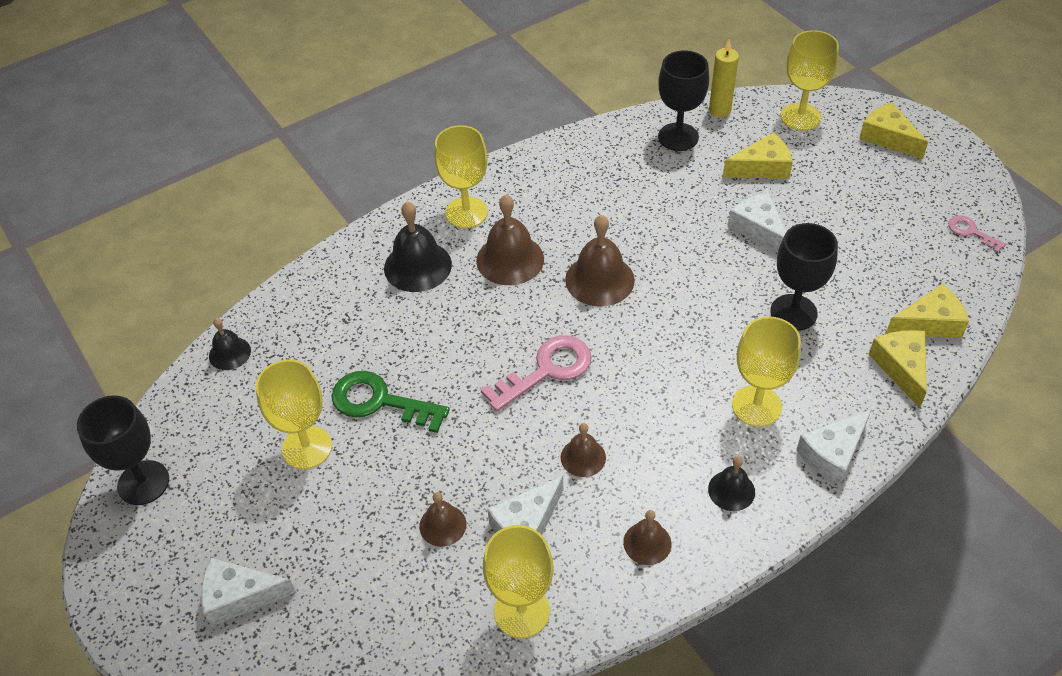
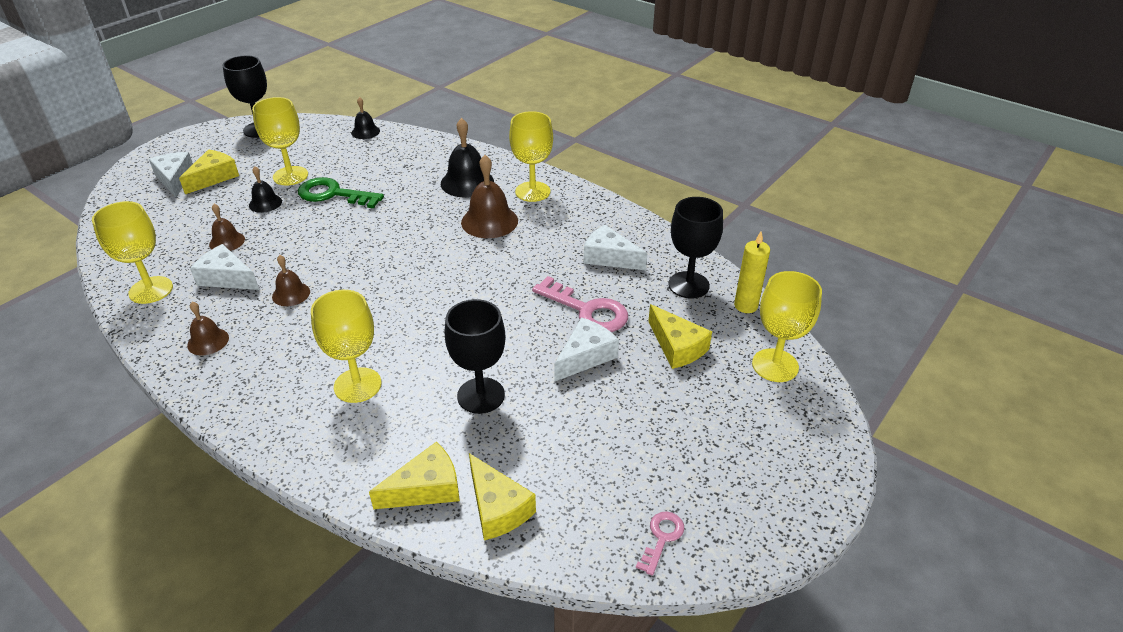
camera: 70 degrees right, 10 degrees down
green key [332,371,450,433] -> green key turned 75 degrees counterclockwise [298,177,384,208]
pink key [481,335,592,411] -> pink key moved to [532,276,628,332]
brown bell [565,215,635,307] -> none
black bell [708,456,755,511] -> black bell moved to [249,166,282,213]
white cheese [797,409,872,485] -> white cheese moved to [584,225,647,271]
yellow cheese [859,102,928,159] -> yellow cheese moved to [179,150,239,194]

